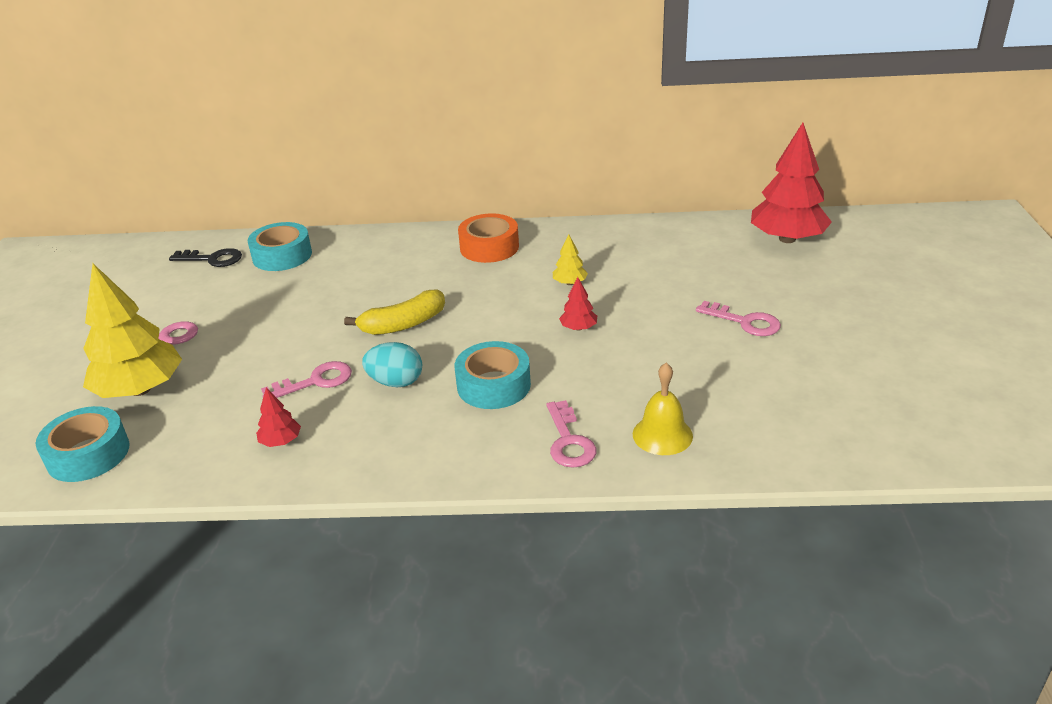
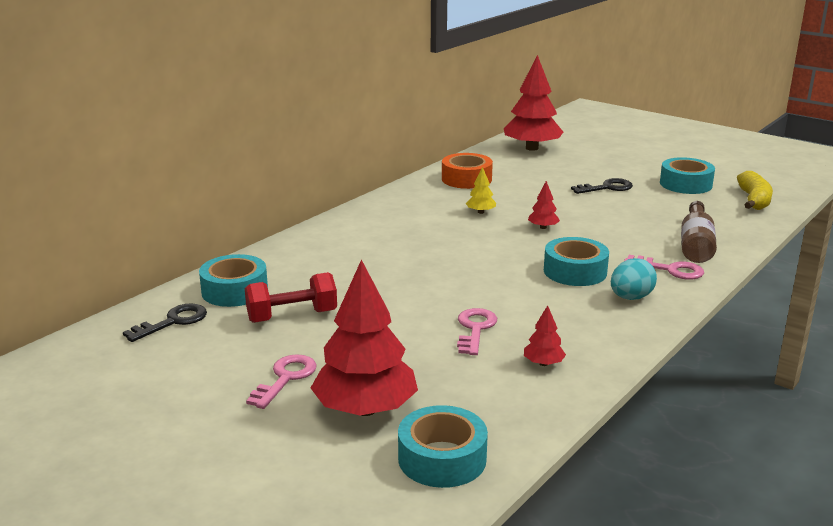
camera: 55 degrees left, 10 degrees down
yellow tree [83,264,182,398] -> red tree [311,260,418,416]
yellow banana [344,290,445,335] -> yellow banana moved to [737,171,773,210]
turquoise egg [362,342,422,387] -> turquoise egg moved to [611,258,657,300]
orange tape [458,213,519,263] -> orange tape moved to [442,153,493,189]
yellow bell [633,363,693,455] -> brown bottle [681,201,717,263]
pink key [696,301,781,336] -> black key [571,178,633,194]
none -> red dumbbell [245,272,337,323]
none -> turquoise tape [660,157,715,194]

